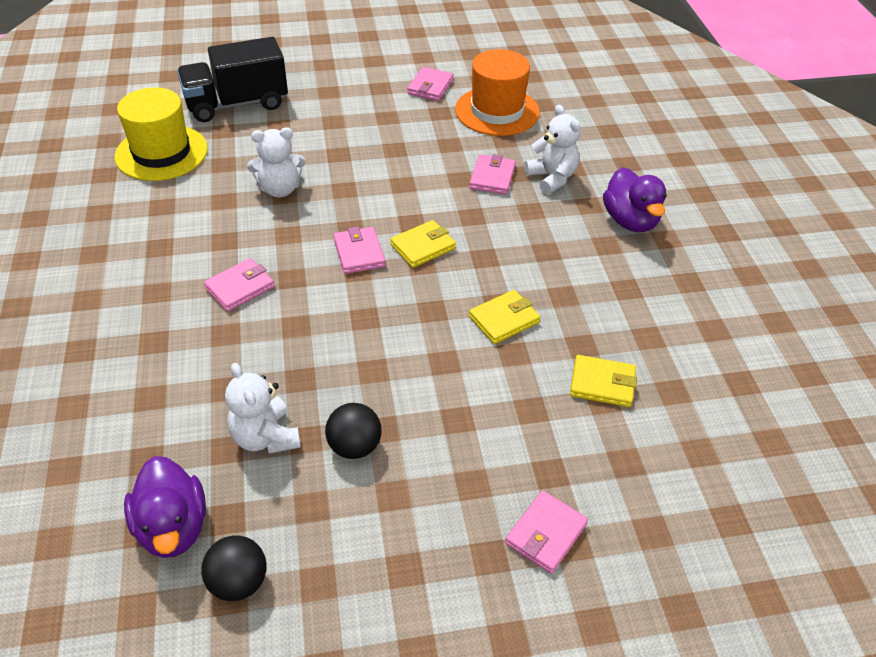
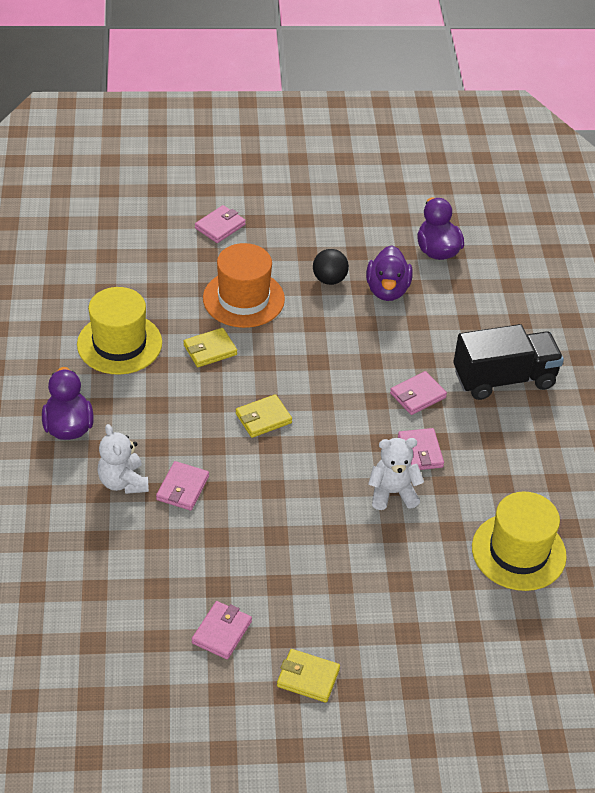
camera: 175 degrees left, 0 degrees up
black truck [177,37,288,122] -> black truck moved to [453,324,564,400]
black ball [201,536,267,601] -> none
white teddy bear [225,363,301,454] -> purple duck [366,245,413,301]
pink wallet [333,226,386,274] -> pink wallet moved to [398,428,444,470]
orange hat [455,49,540,136] -> orange hat moved to [203,243,285,328]
yellow wallet [570,355,637,407] -> yellow wallet moved to [277,649,340,703]
none -> yellow hat [77,287,162,375]

